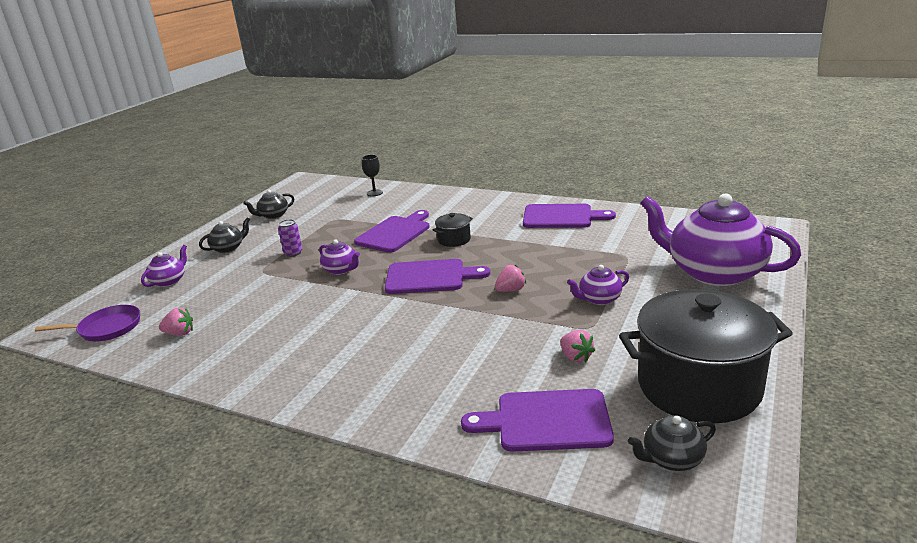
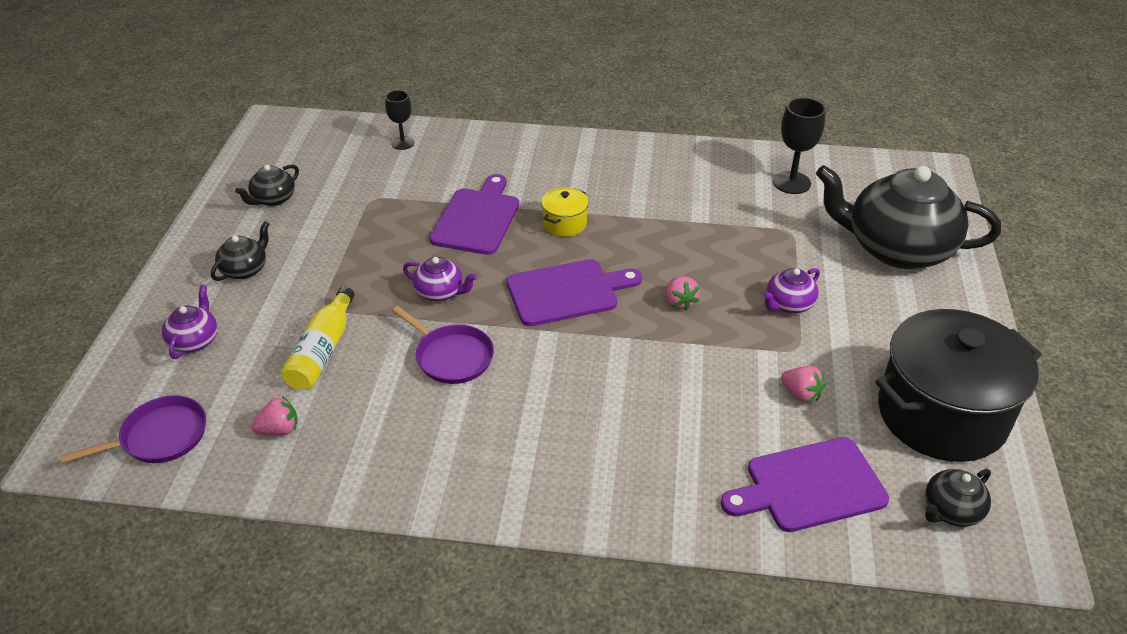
camera: 20 degrees left, 15 degrees up
purple can [278,219,302,257] -> none
black pot [433,213,473,247] -> yellow pot [541,187,589,237]
pink strawberry [495,265,526,292] -> pink strawberry turned 120 degrees clockwise [666,276,700,311]
purple cutting board [523,204,616,228] -> none
purple teapot [640,193,801,286] -> black teapot [816,165,1001,269]
none -> yellow bottle [281,287,354,390]
none -> purple pan [392,306,494,384]
none -> black goblet [773,97,826,194]

